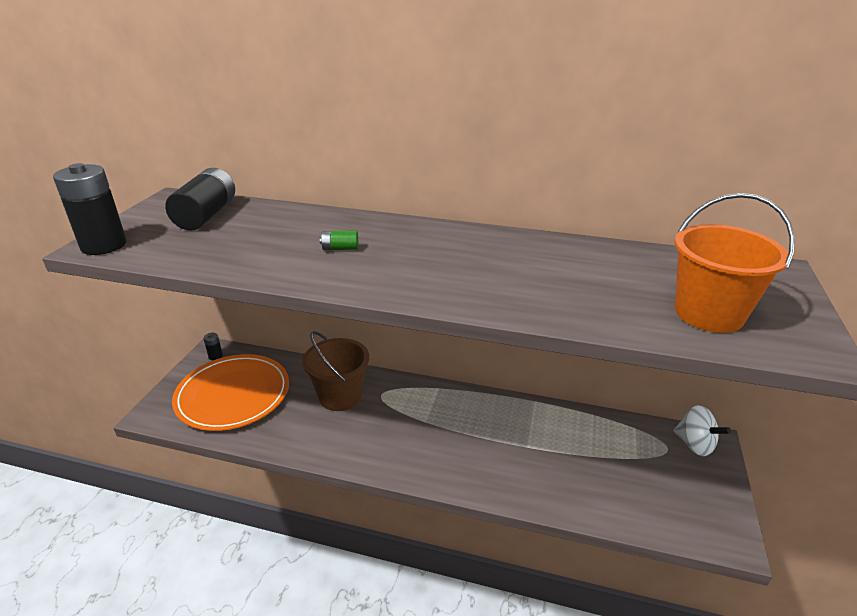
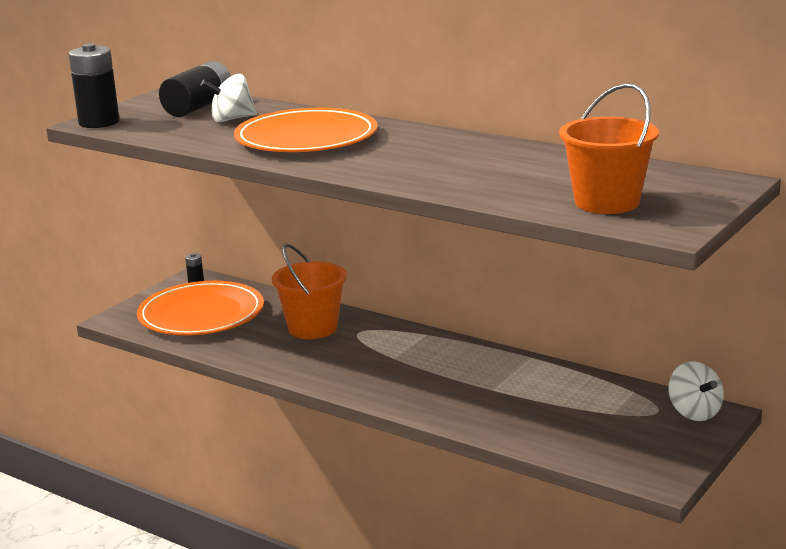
camera: 20 degrees right, 10 degrees down
brown bucket [302,331,369,411] -> orange bucket [272,244,347,339]
green battery [320,230,358,250] -> orange plate [234,108,377,152]
none -> white spinning top [201,74,257,122]

